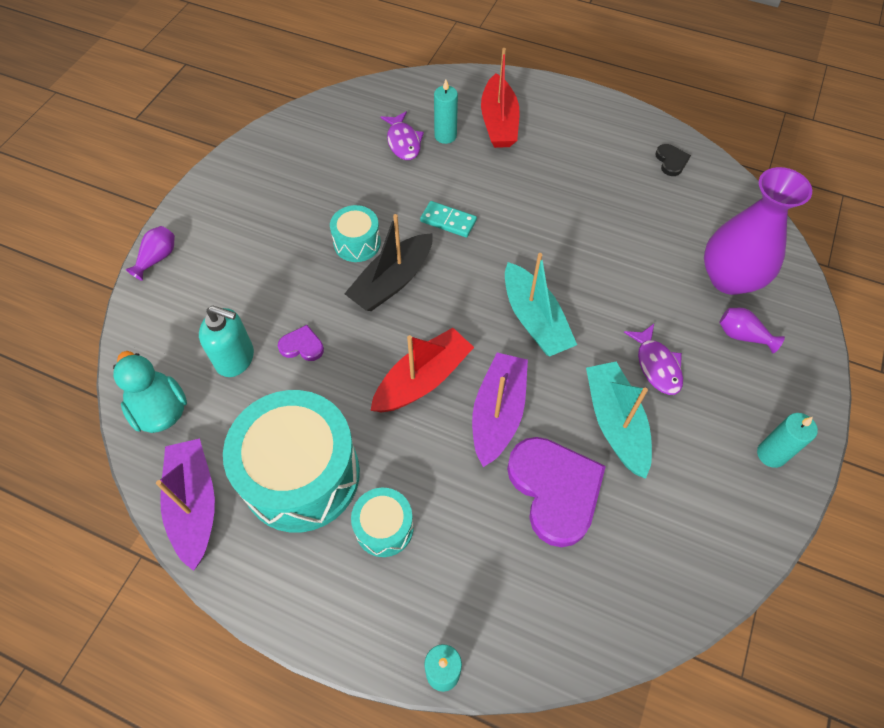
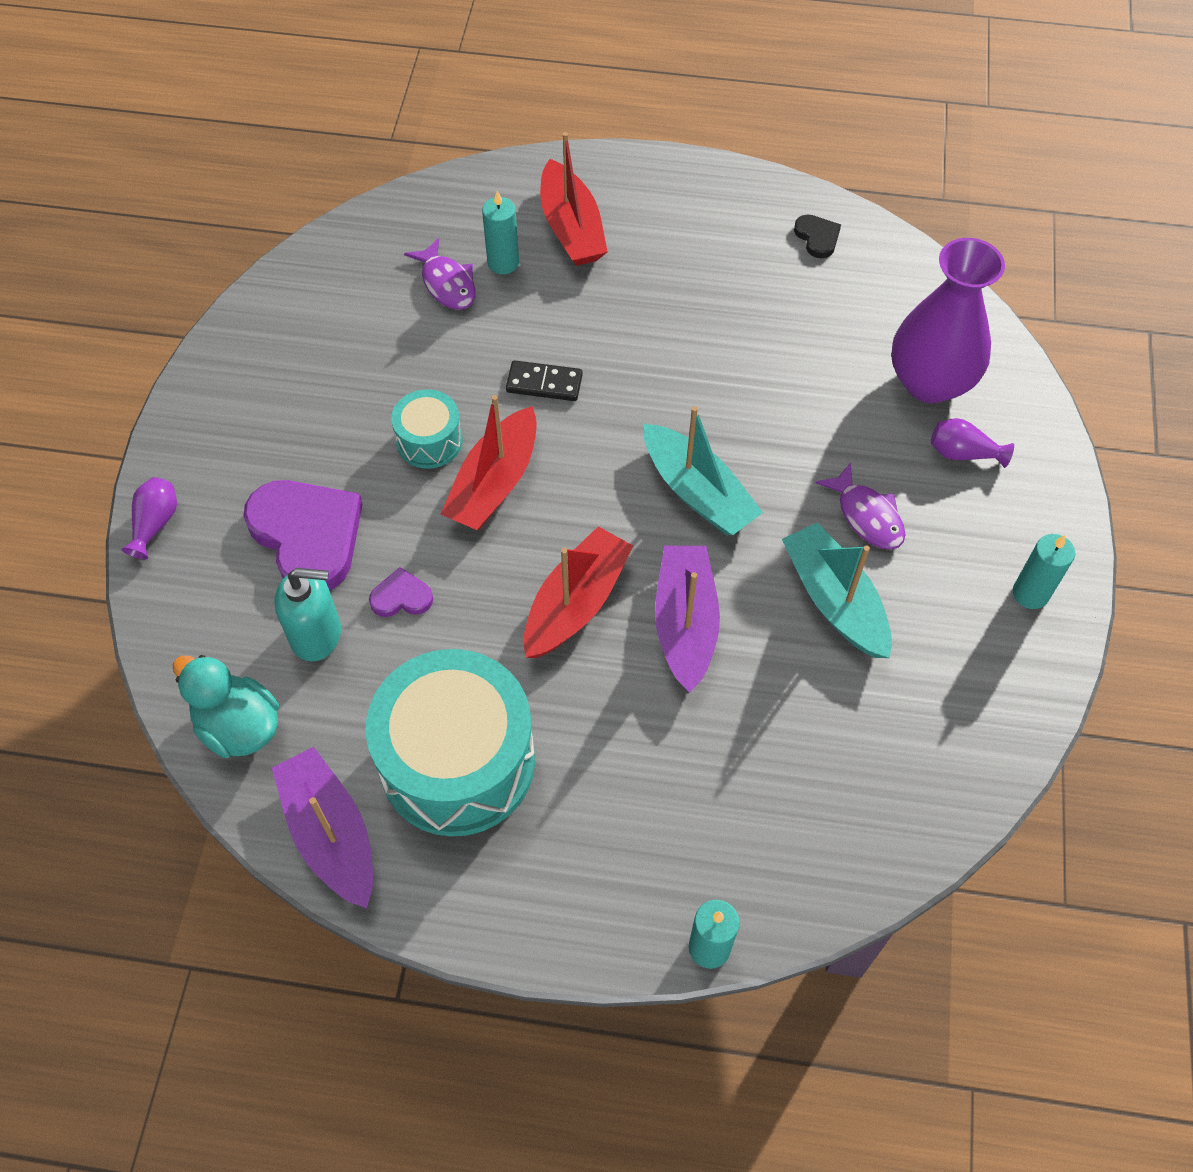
camera: 15 degrees left, 0 degrees up
black boat [344,214,433,311] -> red boat [441,395,537,530]
turquoise drum [351,488,414,557] -> none
turquoise domino [420,201,477,238] -> black domino [506,360,583,401]
purple heart [507,437,606,547] -> purple heart moved to [243,480,363,591]

